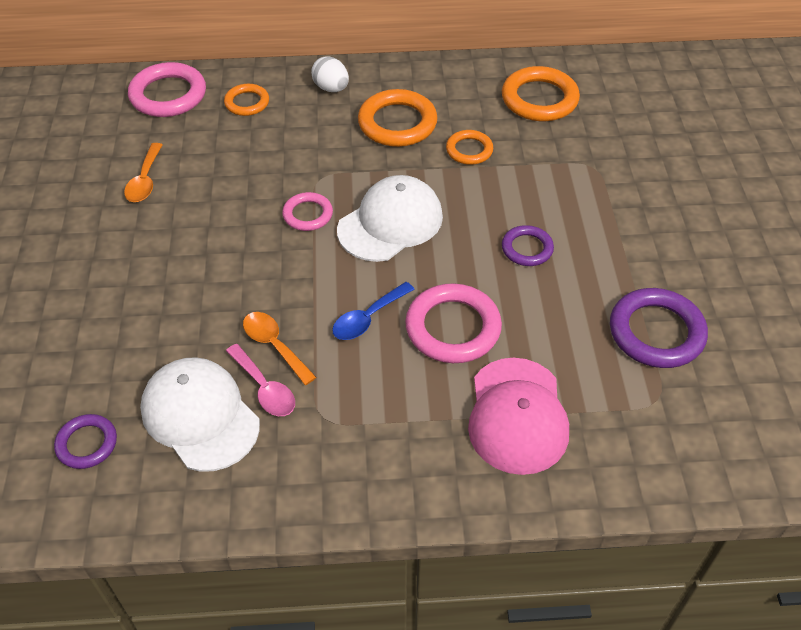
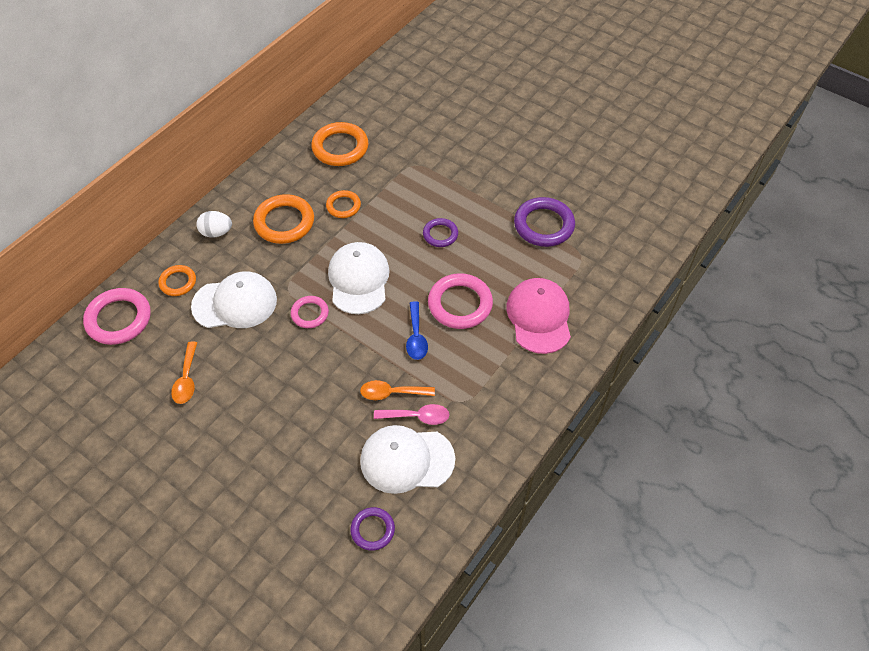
camera: 50 degrees left, 5 degrees up
orange spoon [124,143,162,202] -> orange spoon turned 45 degrees clockwise [171,342,197,404]
pink cap [468,358,569,475] -> pink cap turned 135 degrees counterclockwise [506,278,571,354]
none -> white cap [191,271,277,328]

